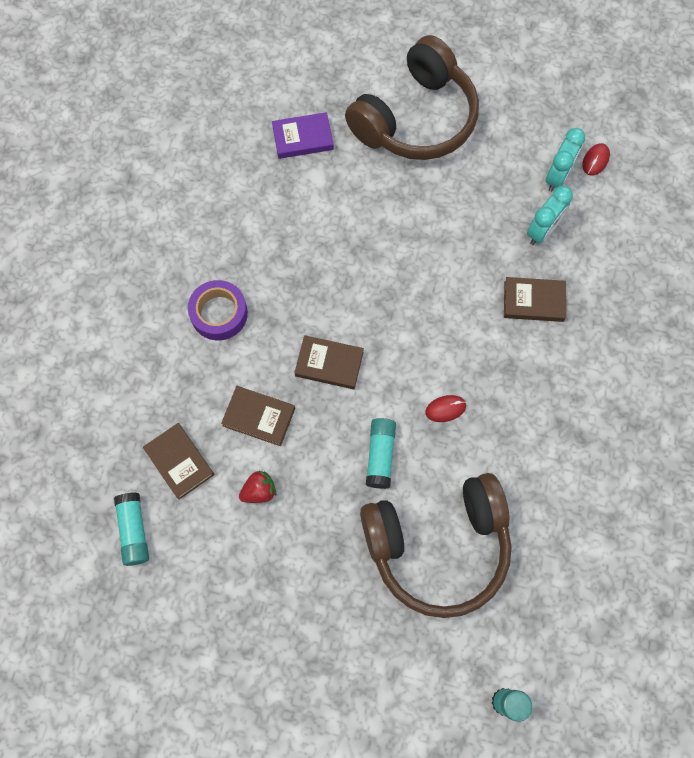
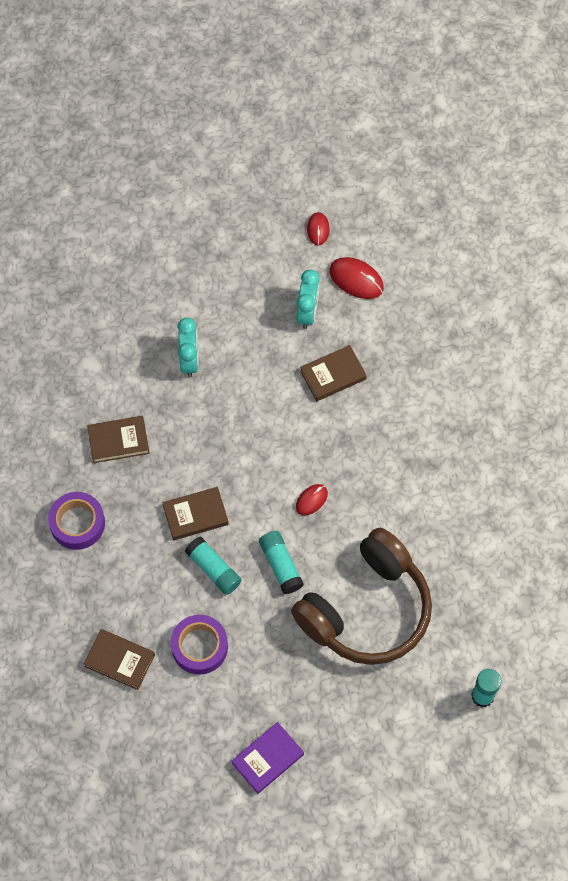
camera: 30 degrees left, 5 degrees down
turquoise glue stick [114,492,149,566] -> turquoise glue stick moved to [185,537,242,595]
brown book [221,386,295,446] -> brown book moved to [87,416,150,463]
red strawberry [239,470,276,503] -> purple tape [171,615,228,675]
purple book [272,112,334,159] -> purple book moved to [232,722,304,794]
brown headphones [345,35,479,160] -> none
turquoise clock [545,128,585,192] -> turquoise clock moved to [177,317,199,377]
none -> red mouse [329,257,384,299]

